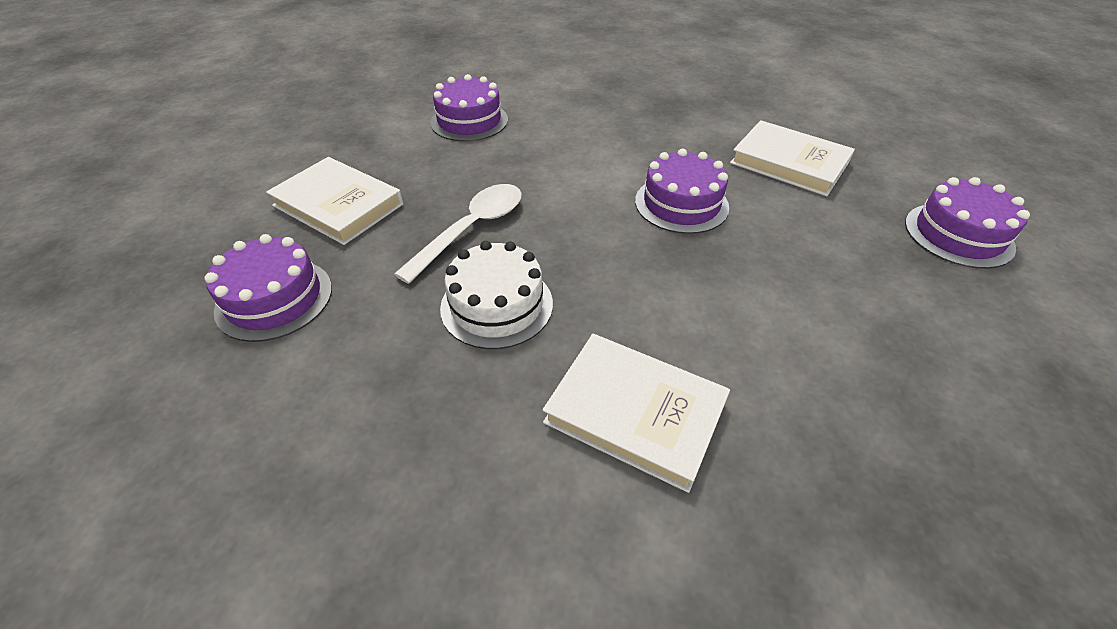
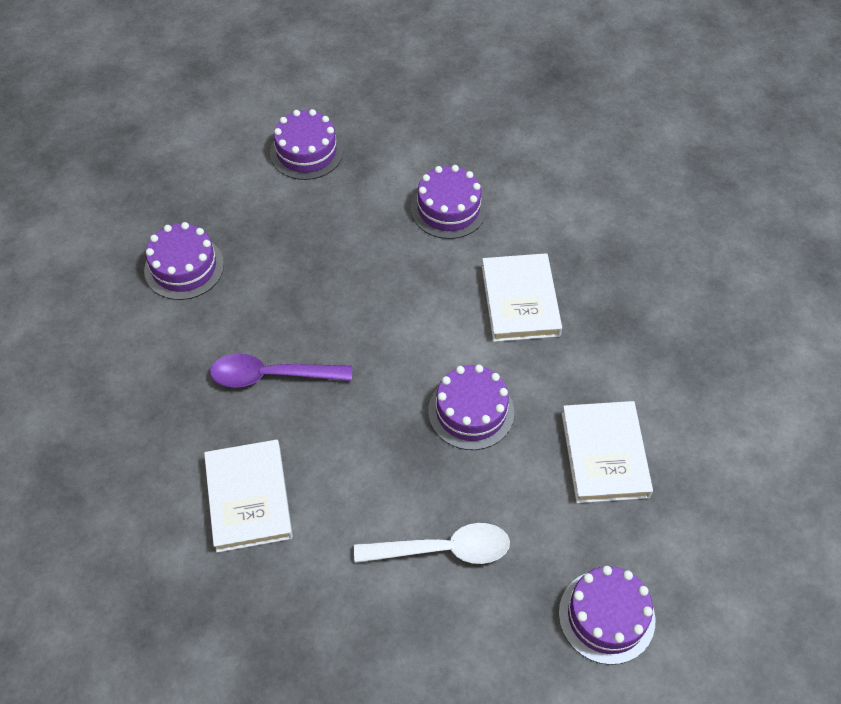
camera: 50 degrees right, 10 degrees up
white book [266,157,403,245] -> white book moved to [482,253,562,342]
white spoon [394,184,522,284] -> white spoon moved to [354,523,510,564]
white cake [440,241,553,349] -> purple spoon [210,354,352,388]
none -> purple cake [270,109,343,180]

